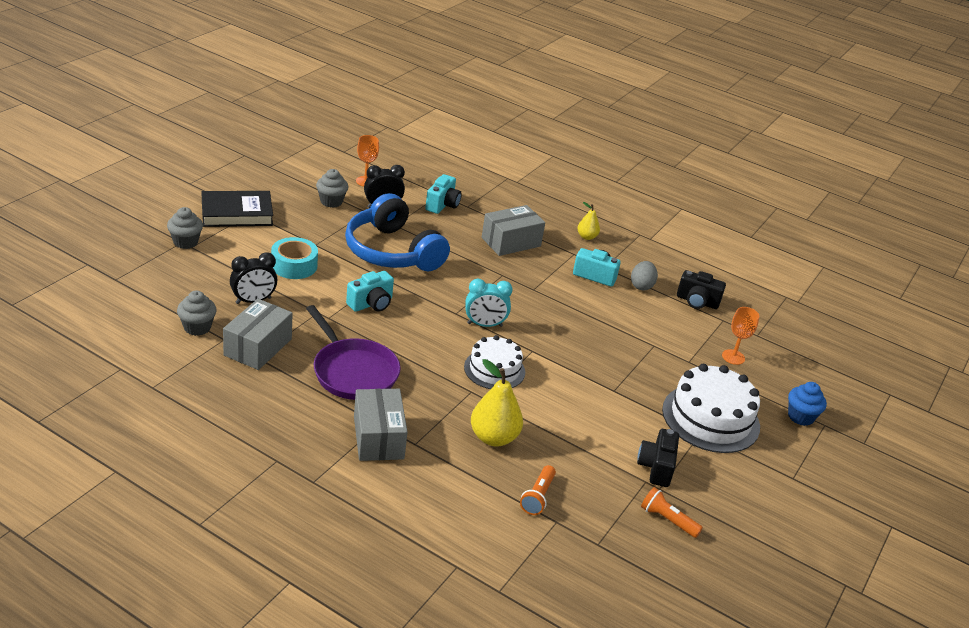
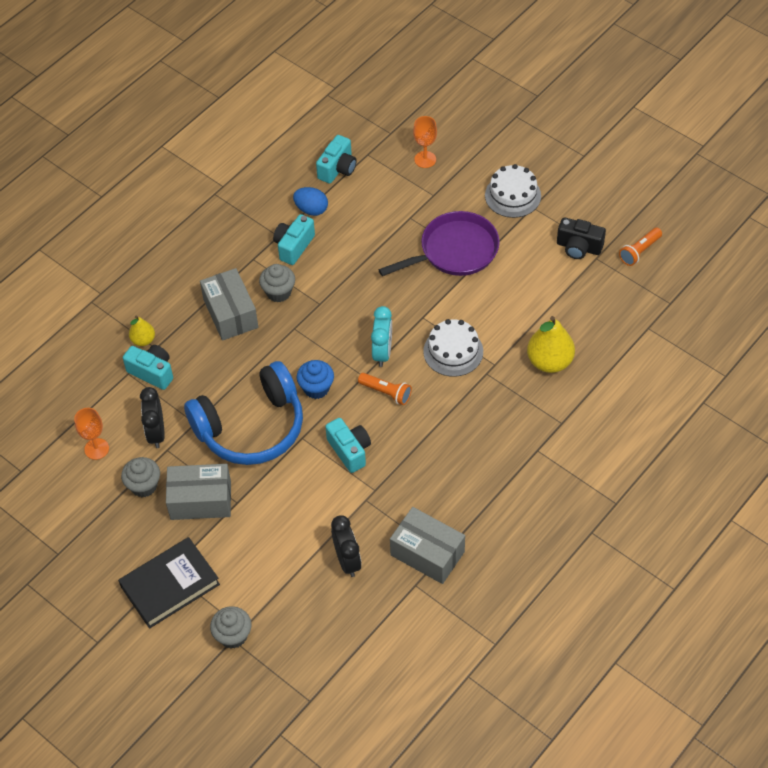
camera: 75 degrees left, 20 degrees up
grey cupcake [177,290,217,336] -> grey cupcake moved to [259,264,295,302]
black book [201,191,273,227] -> black book turned 60 degrees clockwise [118,537,220,629]
turquoise tape [271,237,318,279] -> none
purple pan [306,305,401,400] -> purple pan moved to [378,211,500,276]
grey box [354,389,408,461] -> grey box moved to [166,464,231,520]
orange flashlight [520,465,556,515] -> orange flashlight moved to [358,373,412,405]
yellow pear [577,202,600,240] -> yellow pear moved to [129,316,155,346]
grey egg [631,261,658,291] -> blue egg [293,187,328,216]
white cake [662,364,760,453] -> white cake [485,164,541,218], size x0.64
black camera [677,270,726,309] -> turquoise camera [316,135,357,184]
blue cupcake [788,382,827,426] -> blue cupcake moved to [297,360,334,399]

